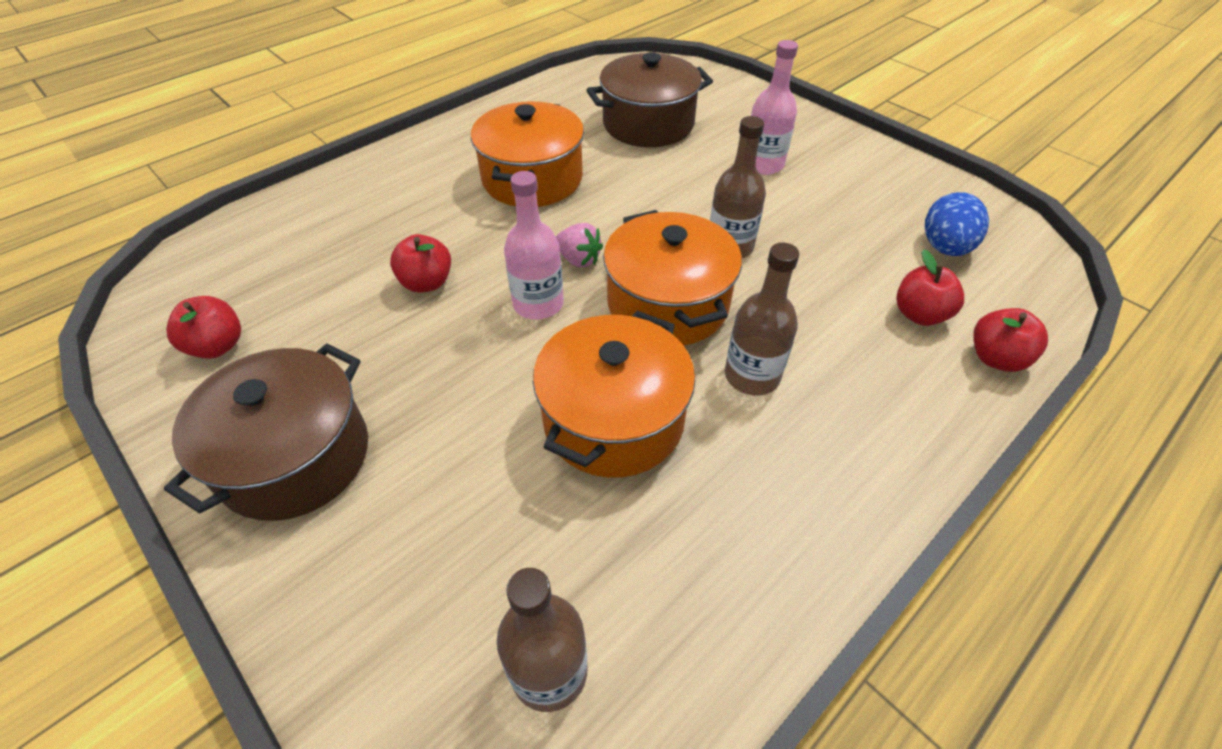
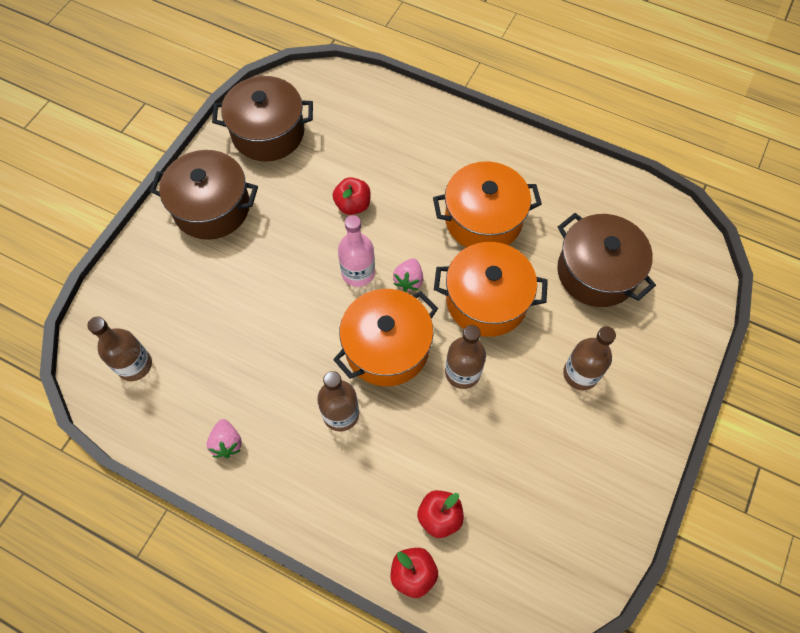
camera: 70 degrees right, 15 degrees up
red apple [166,296,241,359] -> brown pot [212,76,313,162]
orange pot [533,311,696,478] -> orange pot moved to [434,242,548,337]
pink bottle [751,40,798,175] -> brown bottle [563,326,616,390]
blue egg [925,192,989,256] -> none
none -> pink strawberry [207,419,242,458]

